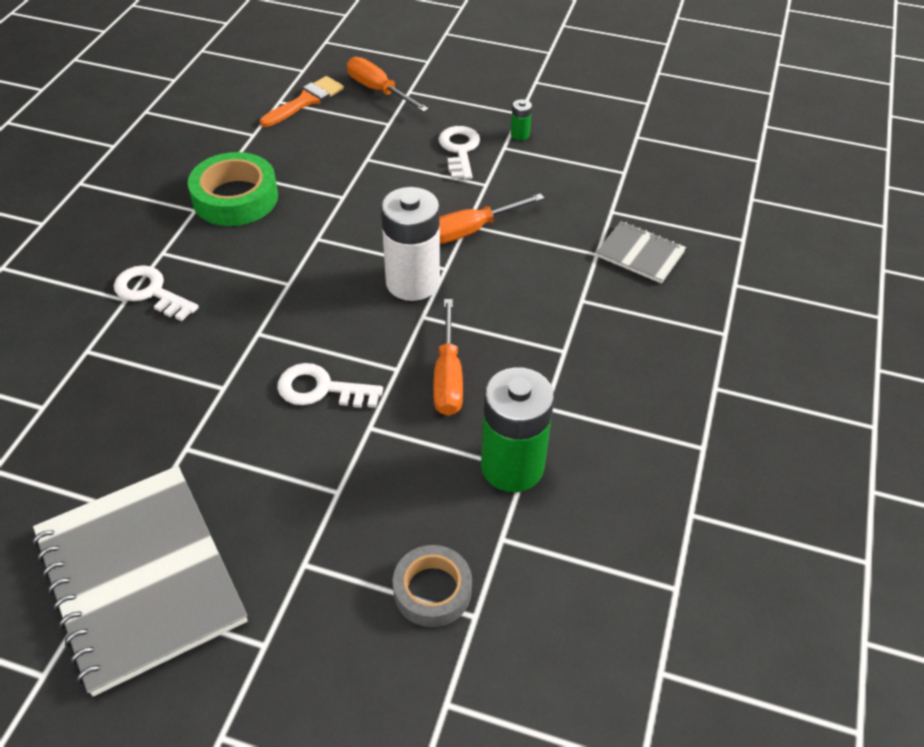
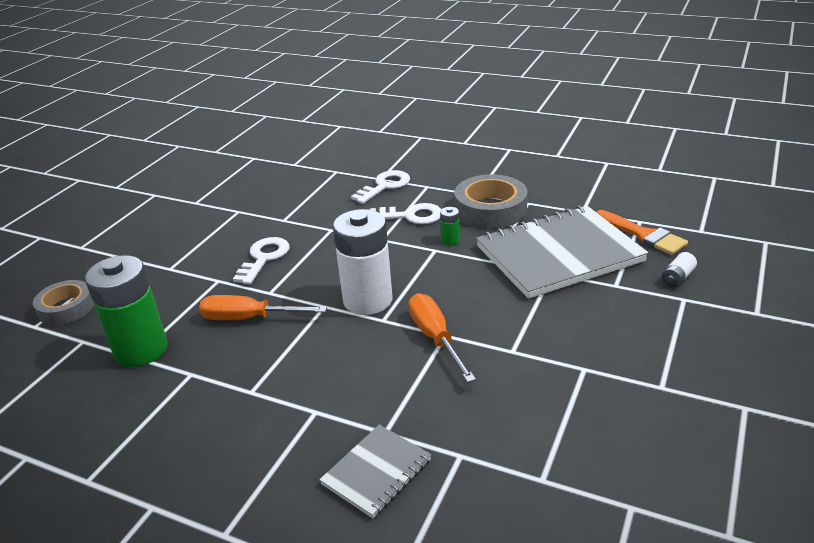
camera: 100 degrees right, 15 degrees down
grey notebook [33,466,248,696] -> grey notebook moved to [476,205,649,299]
green tape [188,152,278,226] -> grey tape [454,174,528,229]
orange screwdriver [347,57,429,112] -> white battery [662,252,697,287]
white key [438,126,480,180] -> white key moved to [370,203,441,224]
green battery [511,99,532,140] -> green battery moved to [440,207,460,245]

